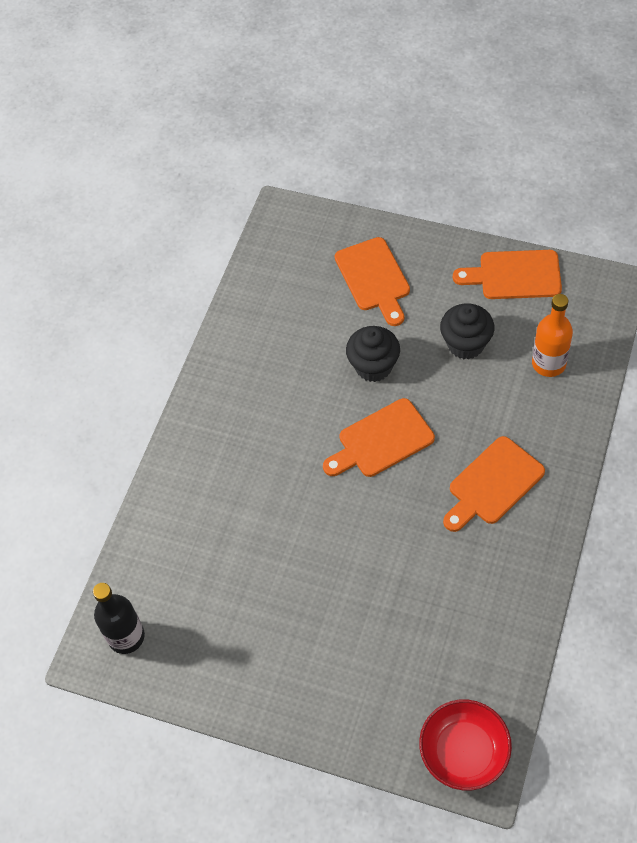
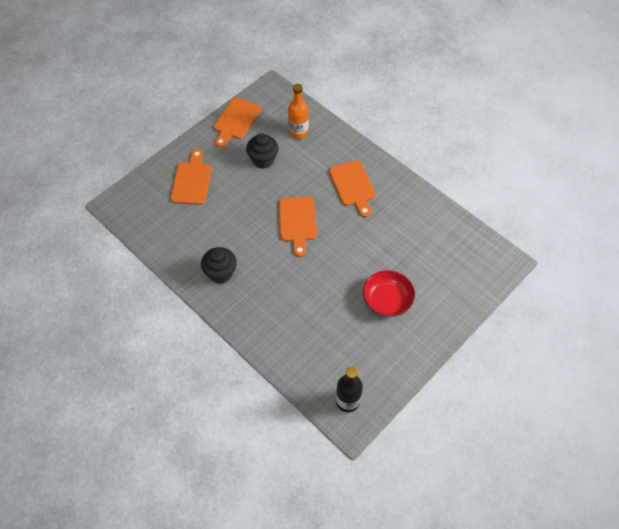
camera: 70 degrees left, 0 degrees up
orange cutting board [335,237,410,326] -> orange cutting board turned 90 degrees counterclockwise [171,149,212,205]
black cupcake [346,326,400,382] -> black cupcake moved to [201,247,237,284]
red bowl [419,700,512,790] -> red bowl moved to [363,270,415,317]

